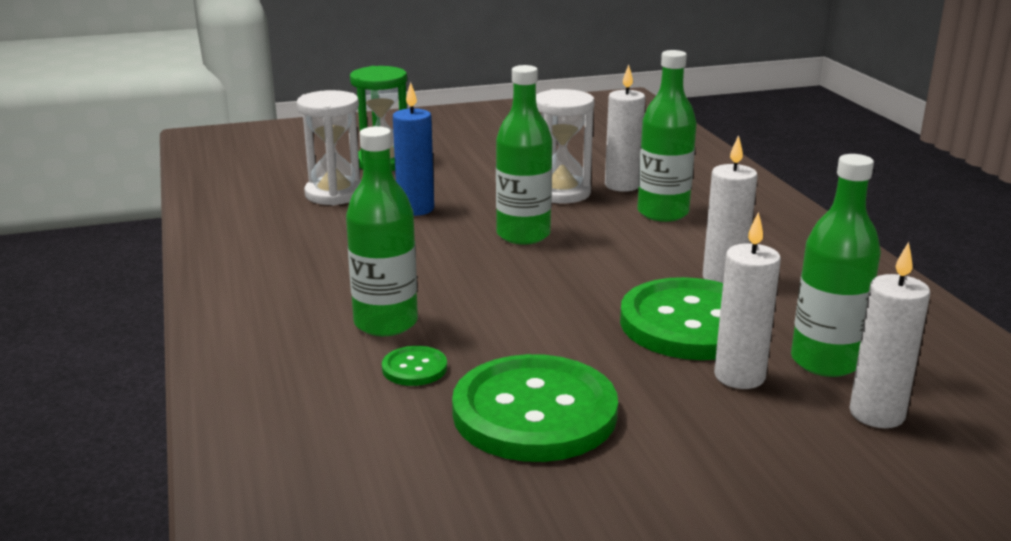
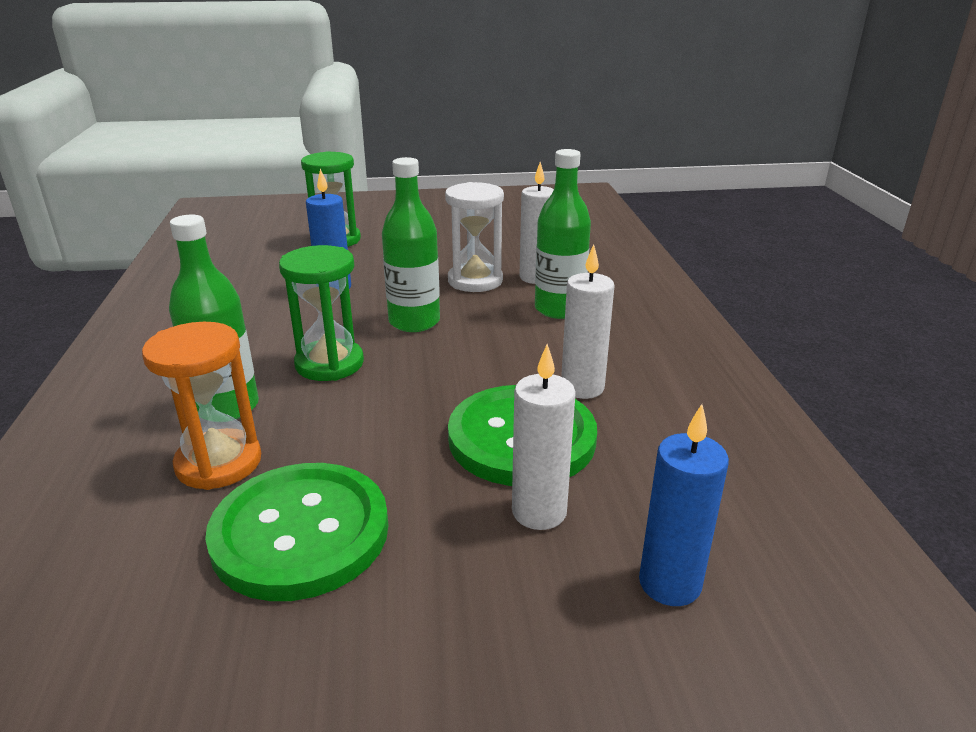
camera: 10 degrees right, 5 degrees up
white hourglass [297,90,361,205] -> none
green button [382,346,447,386] -> orange hourglass [142,322,261,490]
green bottle [791,154,881,377] -> none
white candle [849,242,930,428] -> blue candle [639,404,729,606]
none -> green hourglass [279,245,364,381]

